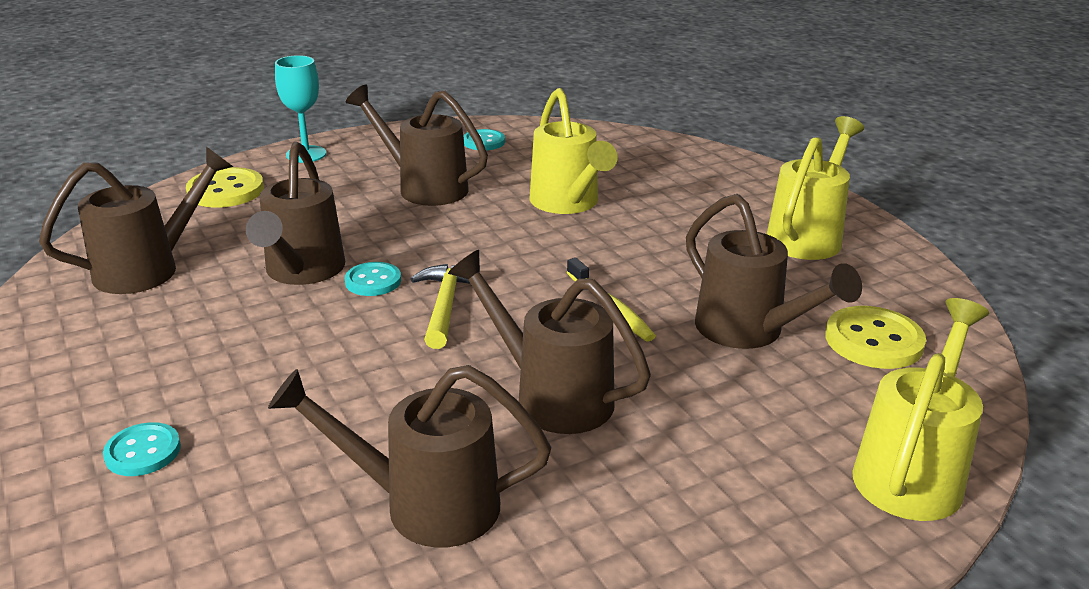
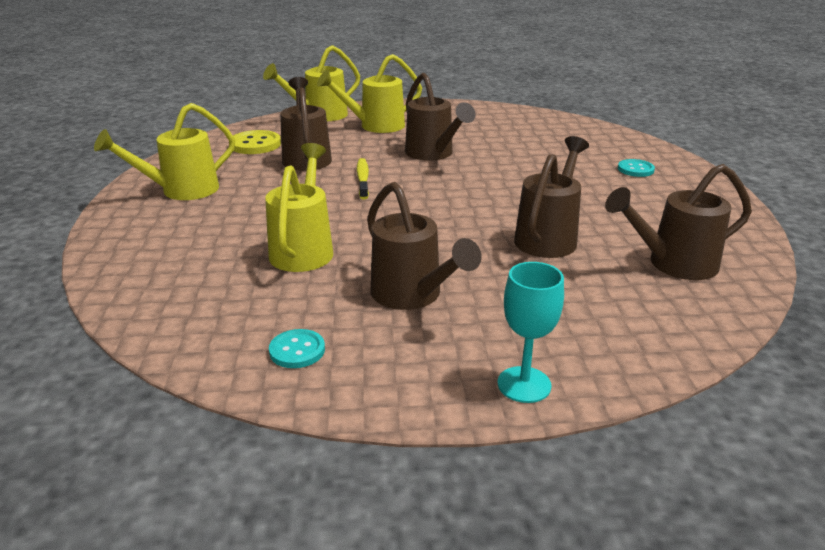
camera: 155 degrees left, 0 degrees up
yellow button [186,167,264,208] -> none
brown watering can [268,365,551,547] -> none
turquoise button [345,262,401,296] -> none
yellow hammer [411,264,480,349] -> none
none -> yellow watering can [317,54,422,133]

